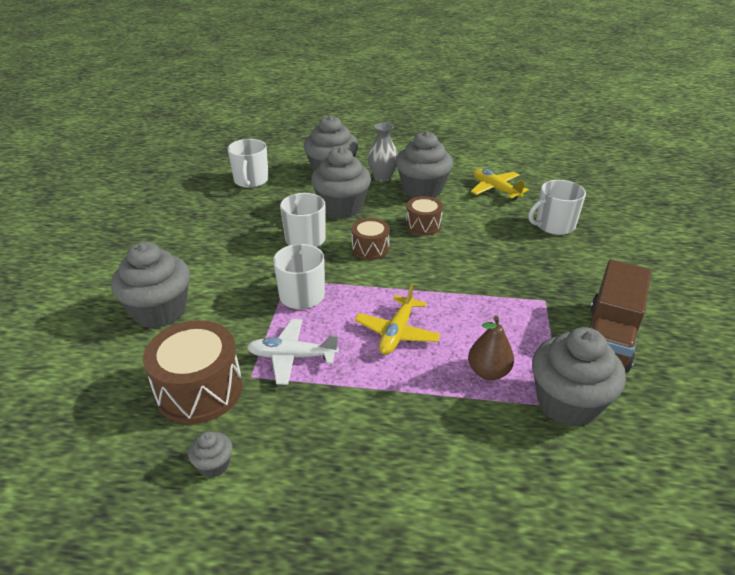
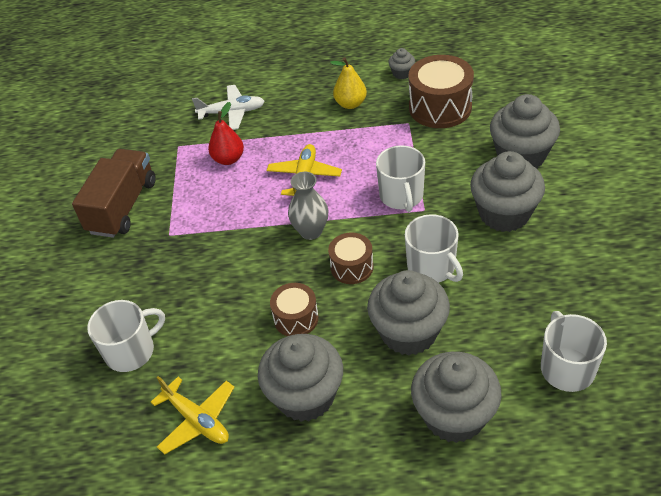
camera: 175 degrees right, 10 degrees up
white plane [247,319,339,385] -> white plane moved to [192,85,265,130]
grey vase [368,122,398,182] -> grey vase moved to [288,172,328,240]
brown pear [468,316,514,380] -> red pear [208,102,244,165]
grey cupcake [532,327,626,427] -> grey cupcake moved to [470,151,545,232]
none -> yellow pear [330,57,367,109]

